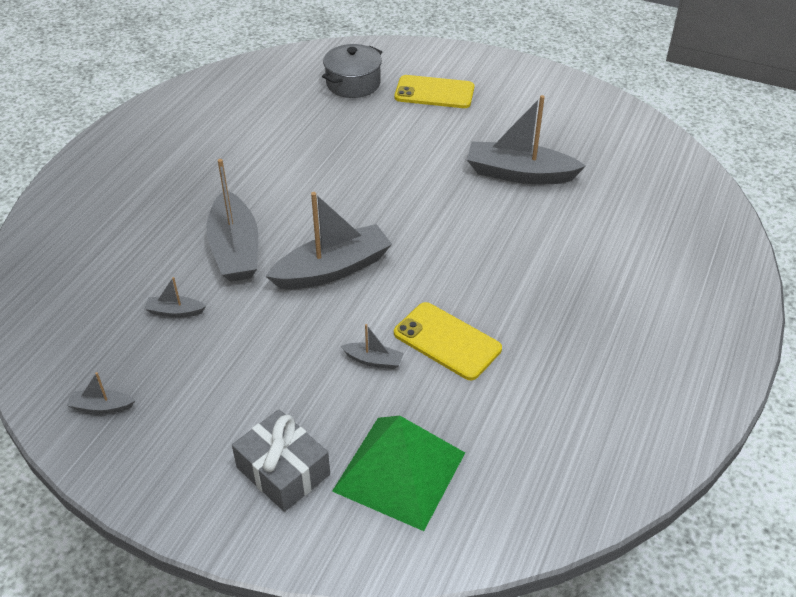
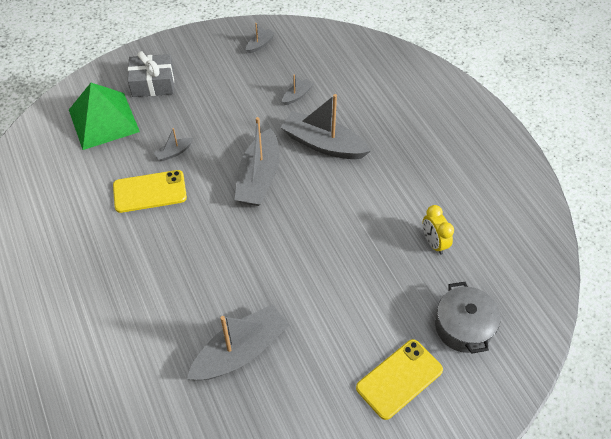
camera: 130 degrees right, 10 degrees up
none -> yellow clock [423,205,454,255]

